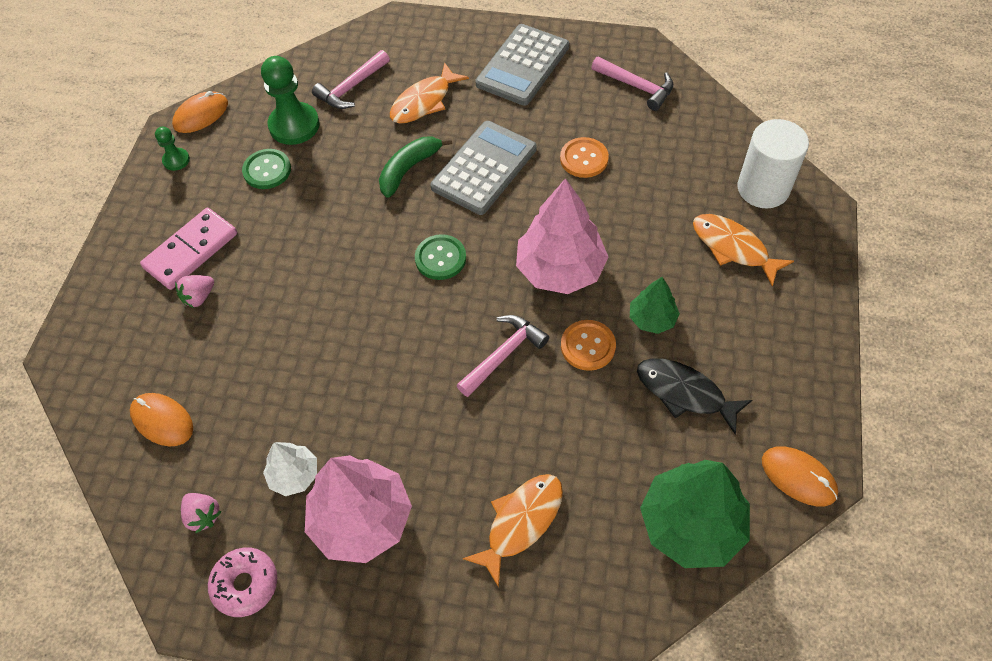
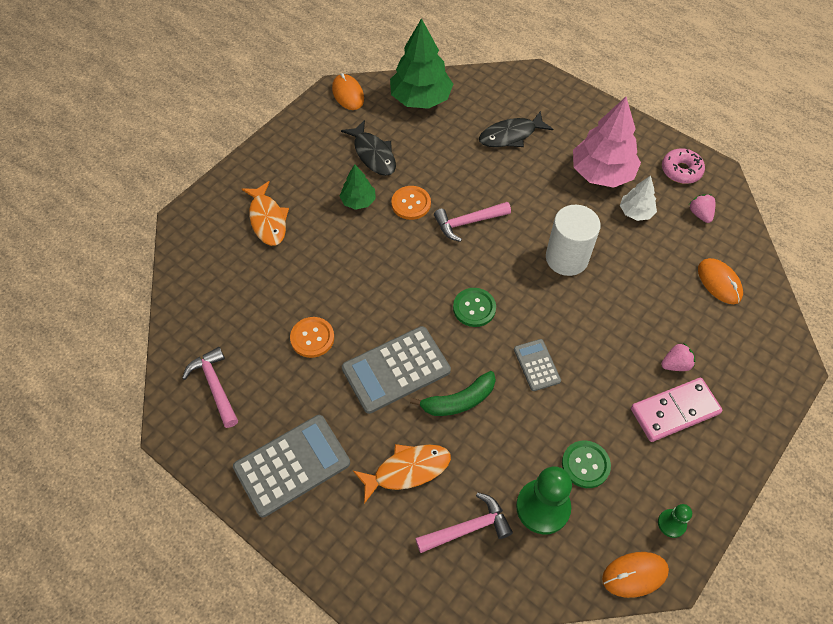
camera: 155 degrees left, 0 degrees up
orange fish [463,474,563,587] -> black fish [479,111,553,147]
pink tree [516,178,608,294] -> none
white cylinder [737,119,809,208] -> white cylinder moved to [546,205,601,276]
none -> grey calculator [514,339,561,391]

